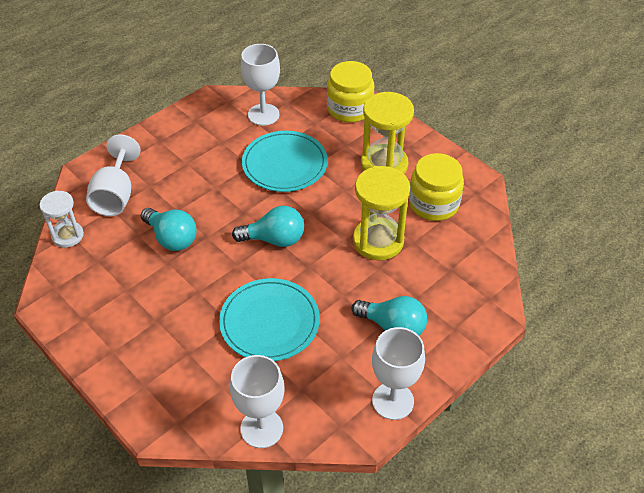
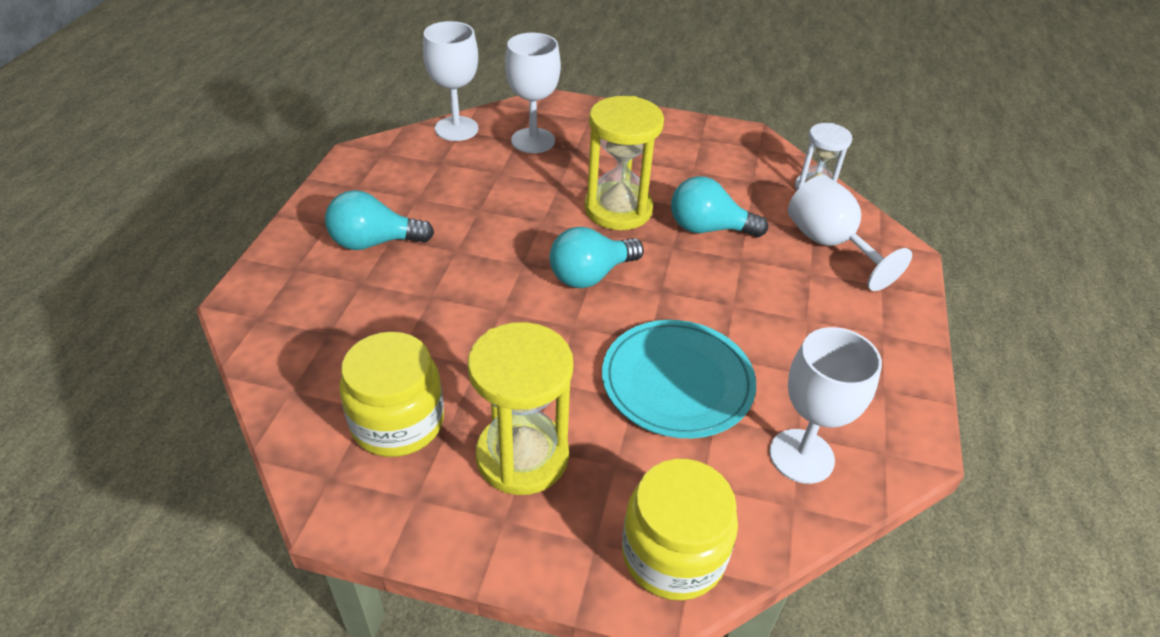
camera: 145 degrees right, 5 degrees down
turquoise plate [219,278,320,361] -> none
yellow hourglass [353,166,410,260] -> yellow hourglass moved to [585,96,664,230]
white goblet [372,327,425,420] -> white goblet moved to [505,33,561,153]

